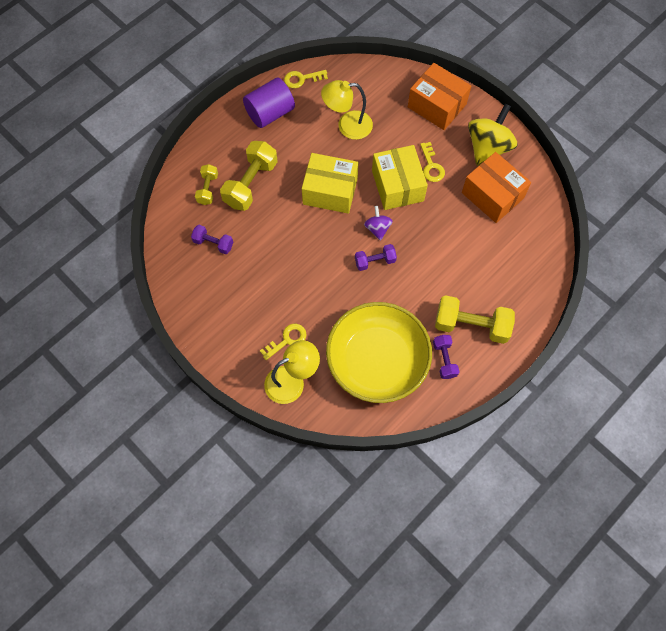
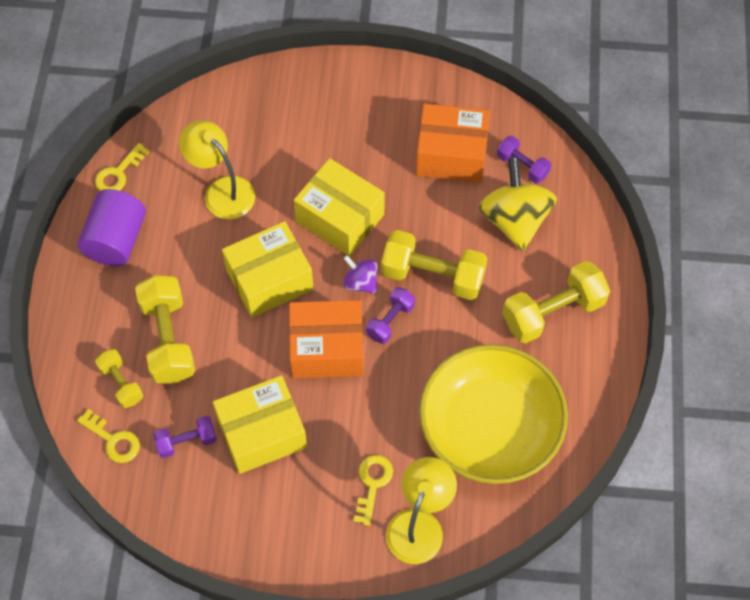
camera: 40 degrees left, 5 degrees down
yellow lamp [321,80,373,140] -> yellow lamp turned 90 degrees clockwise [179,120,255,219]
orange box [408,63,471,130] -> orange box moved to [289,300,364,378]
yellow key [420,142,445,182] -> yellow key moved to [77,409,140,463]
purple dumbbell [433,335,459,379] -> purple dumbbell moved to [497,136,551,183]
yellow spinning top [468,104,518,166] -> yellow spinning top moved to [479,157,557,251]
none -> yellow box [213,375,307,474]
none -> yellow dumbbell [381,230,488,300]

